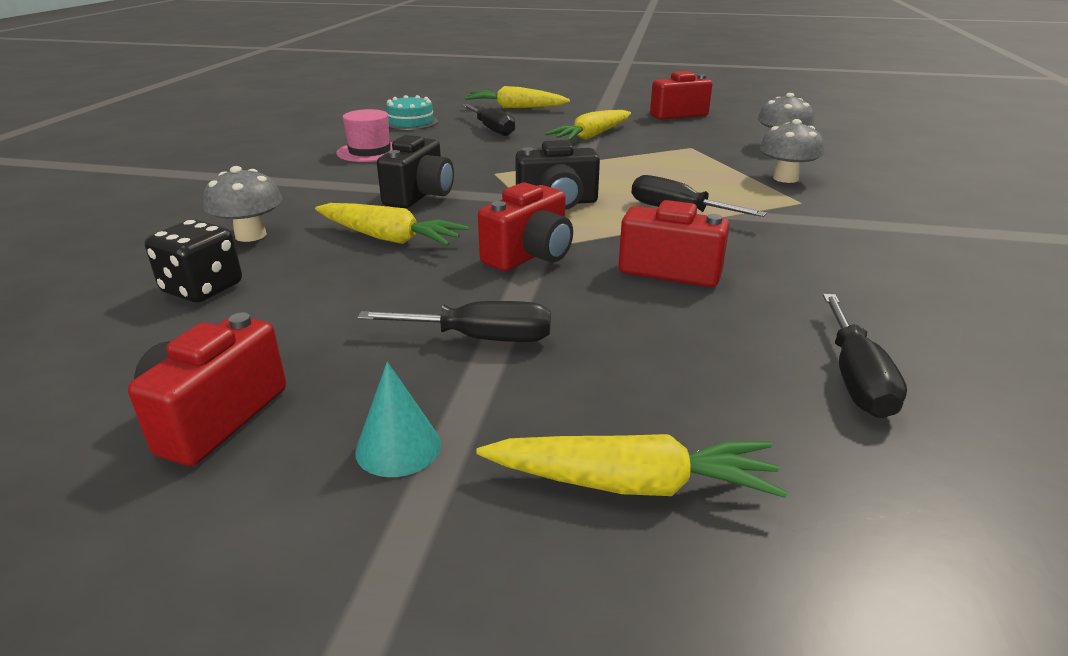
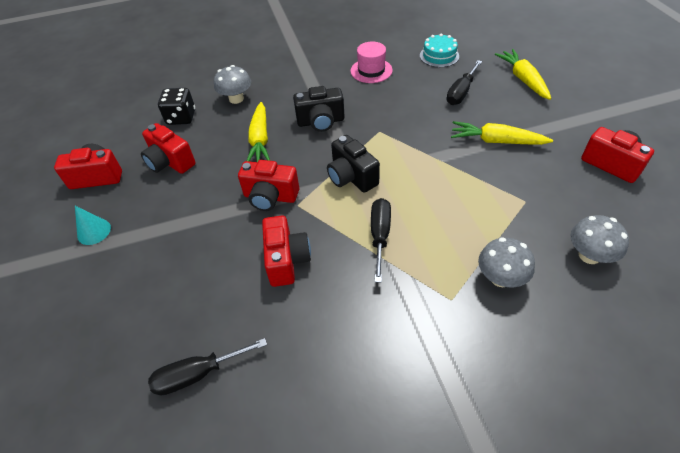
camera: 65 degrees right, 20 degrees up
black screwdriver [357,301,551,342] -> none
yellow carrot [476,434,788,498] -> none
none -> red camera [141,123,196,174]

